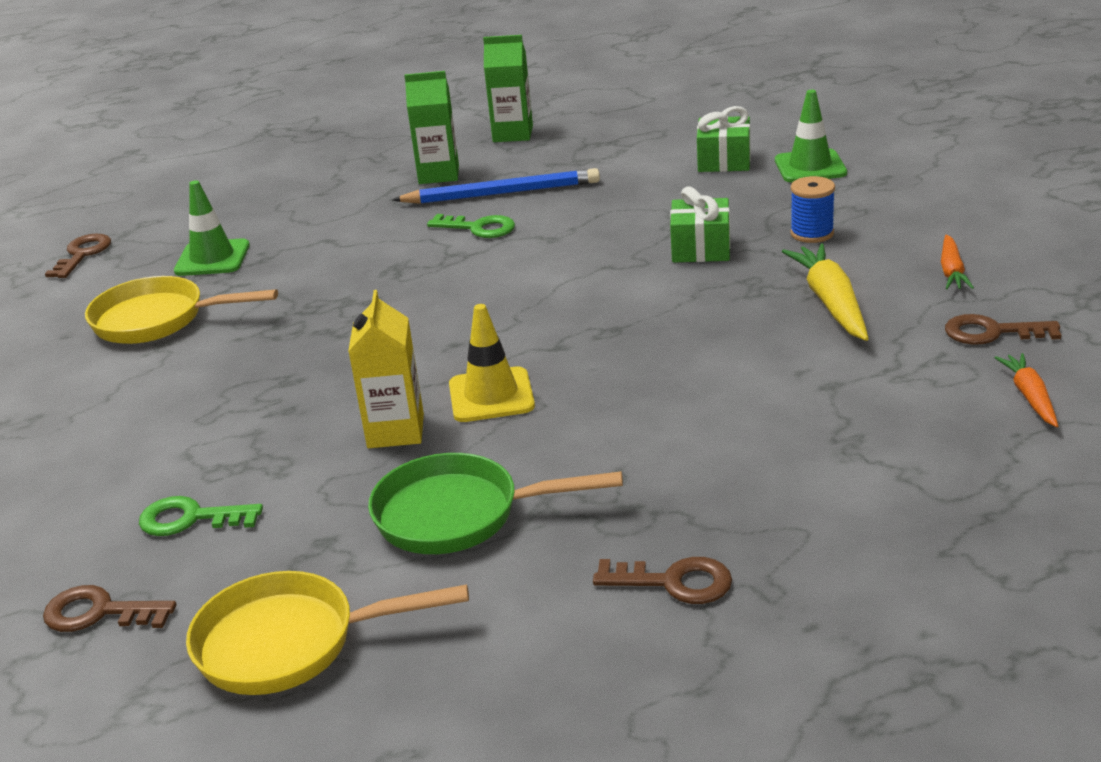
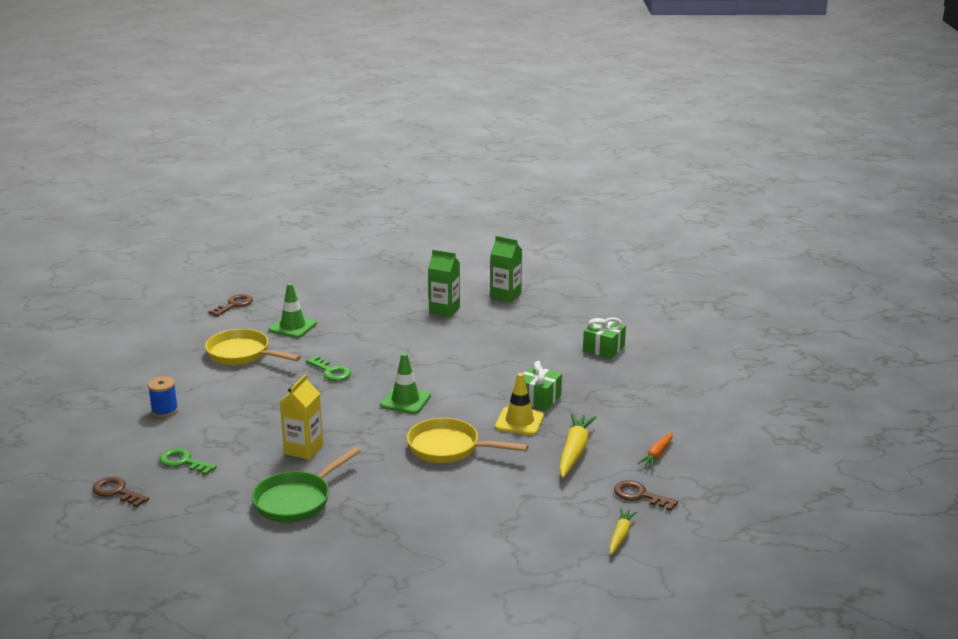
camera: 20 degrees right, 5 degrees down
yellow pan [186,571,469,695] -> yellow pan moved to [407,418,528,463]
green pan [368,453,623,554] -> green pan turned 75 degrees counterclockwise [252,446,361,523]
blue pencil [392,168,600,204] -> none
green key [427,214,515,238] -> green key moved to [306,356,351,381]
yellow traffic cone [449,304,535,422] -> yellow traffic cone moved to [495,373,544,435]
brown key [593,557,732,604] -> none
green traffic cone [775,90,847,182] -> green traffic cone moved to [380,353,431,414]
blue spool [790,176,835,243] -> blue spool moved to [148,376,178,418]
orange carrot [994,353,1058,427] -> yellow carrot [609,508,637,555]

